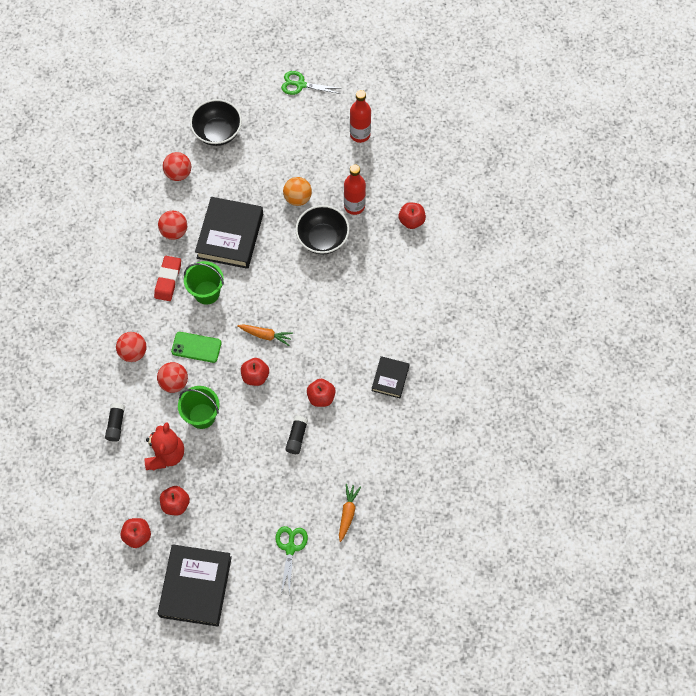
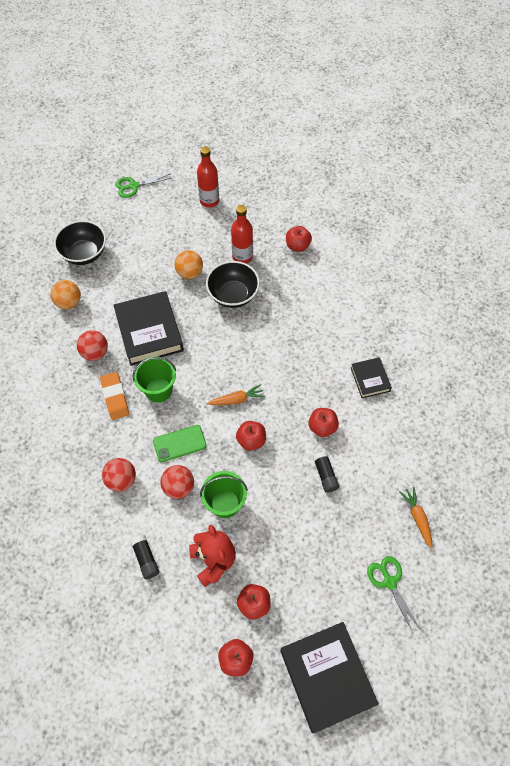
camera: 30 degrees left, 5 degrees down
red eraser [154,256,181,301] -> orange eraser [100,372,129,420]
red ball [163,152,191,181] -> orange ball [50,280,81,309]

